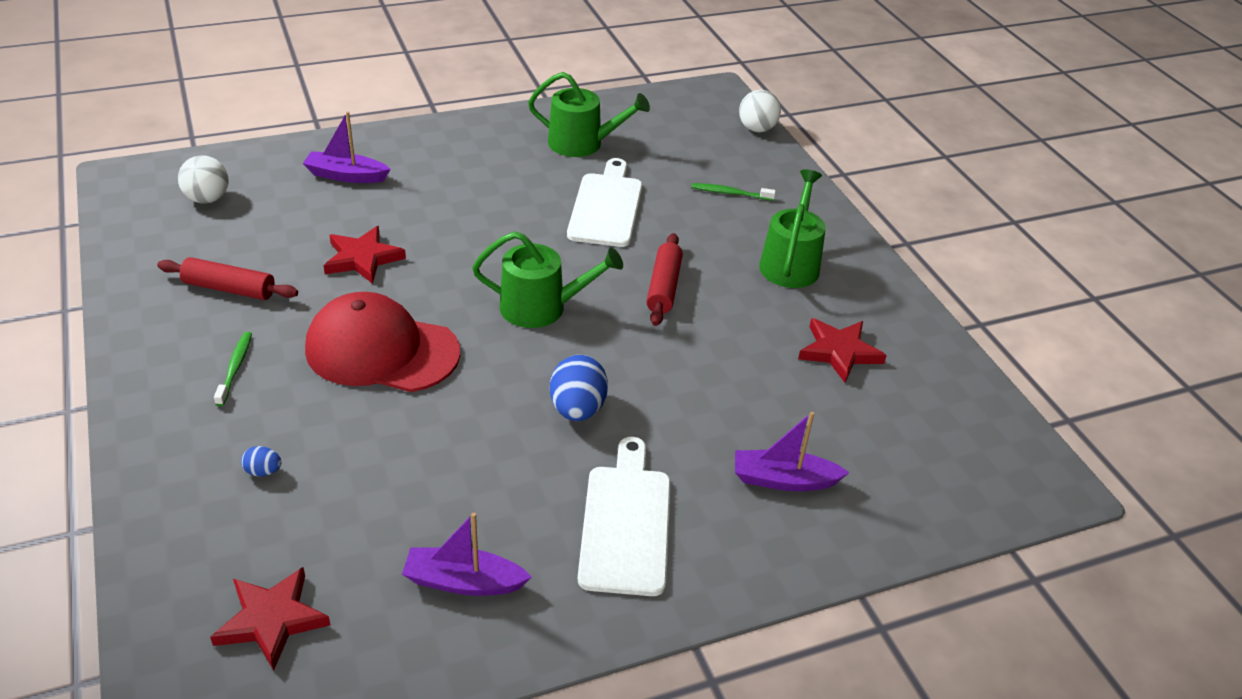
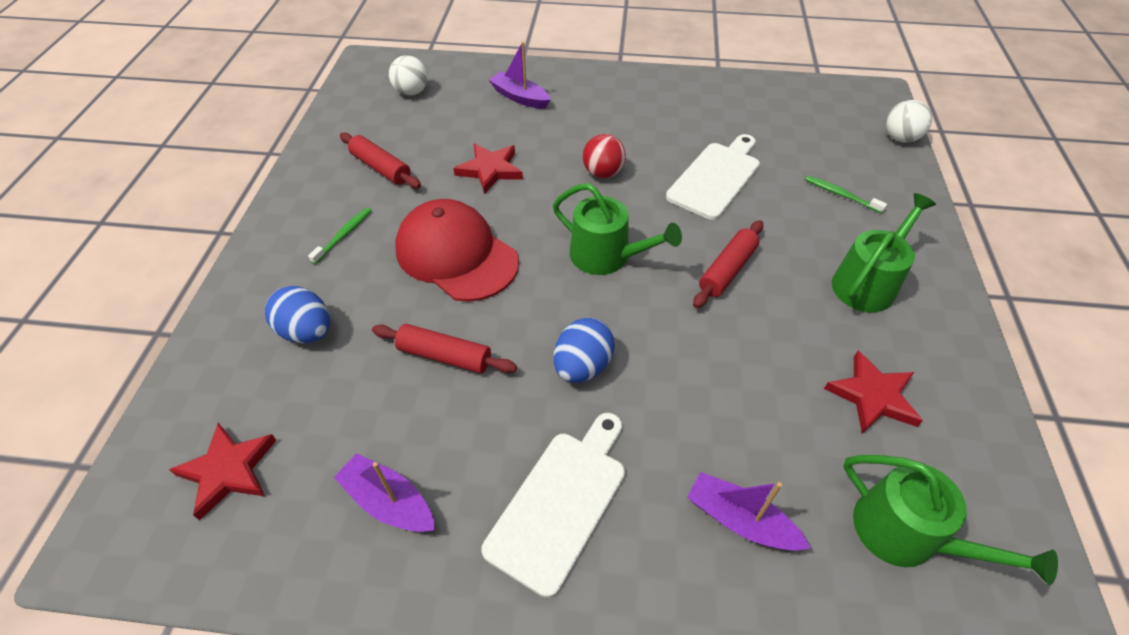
camera: 30 degrees right, 10 degrees up
blue egg [241,446,282,477] -> blue egg [265,286,330,343], size x2.07
green watering can [528,72,650,157] -> green watering can moved to [843,455,1058,585]
none -> red rolling pin [372,324,517,373]
none -> red ball [583,134,626,178]

